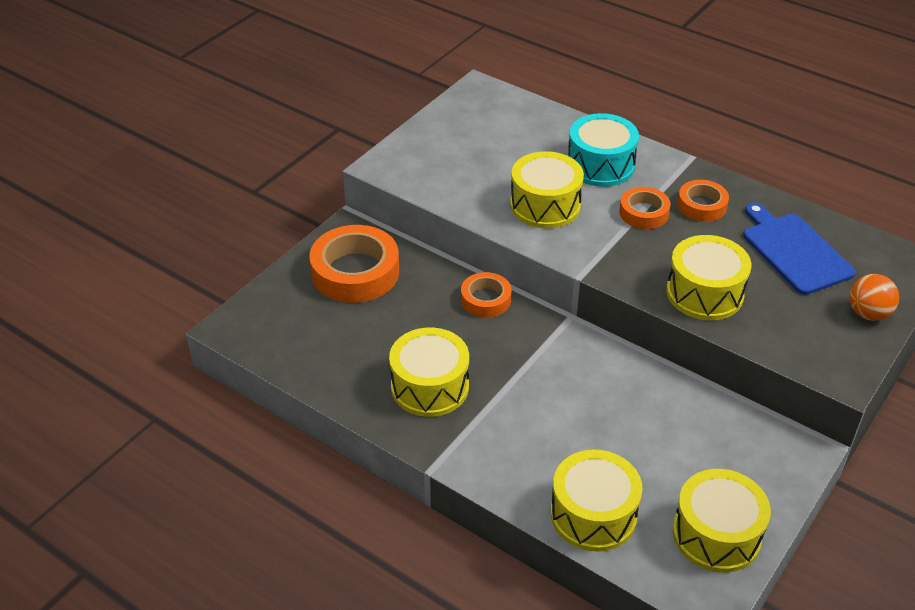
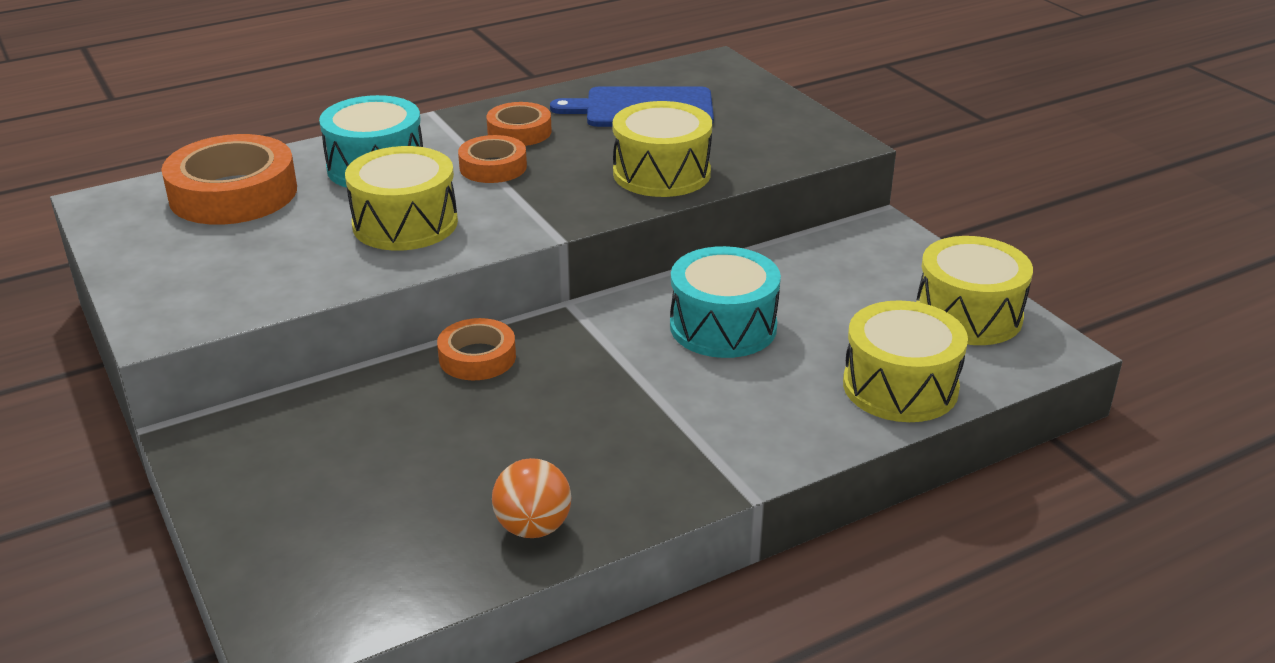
camera: 65 degrees left, 10 degrees down
orange tape [309,225,399,303] -> orange tape moved to [161,134,297,225]
yellow drum [389,327,469,417] -> none
orange ball [849,274,899,321] -> orange ball moved to [492,458,572,538]
none -> turquoise drum [670,246,781,358]

